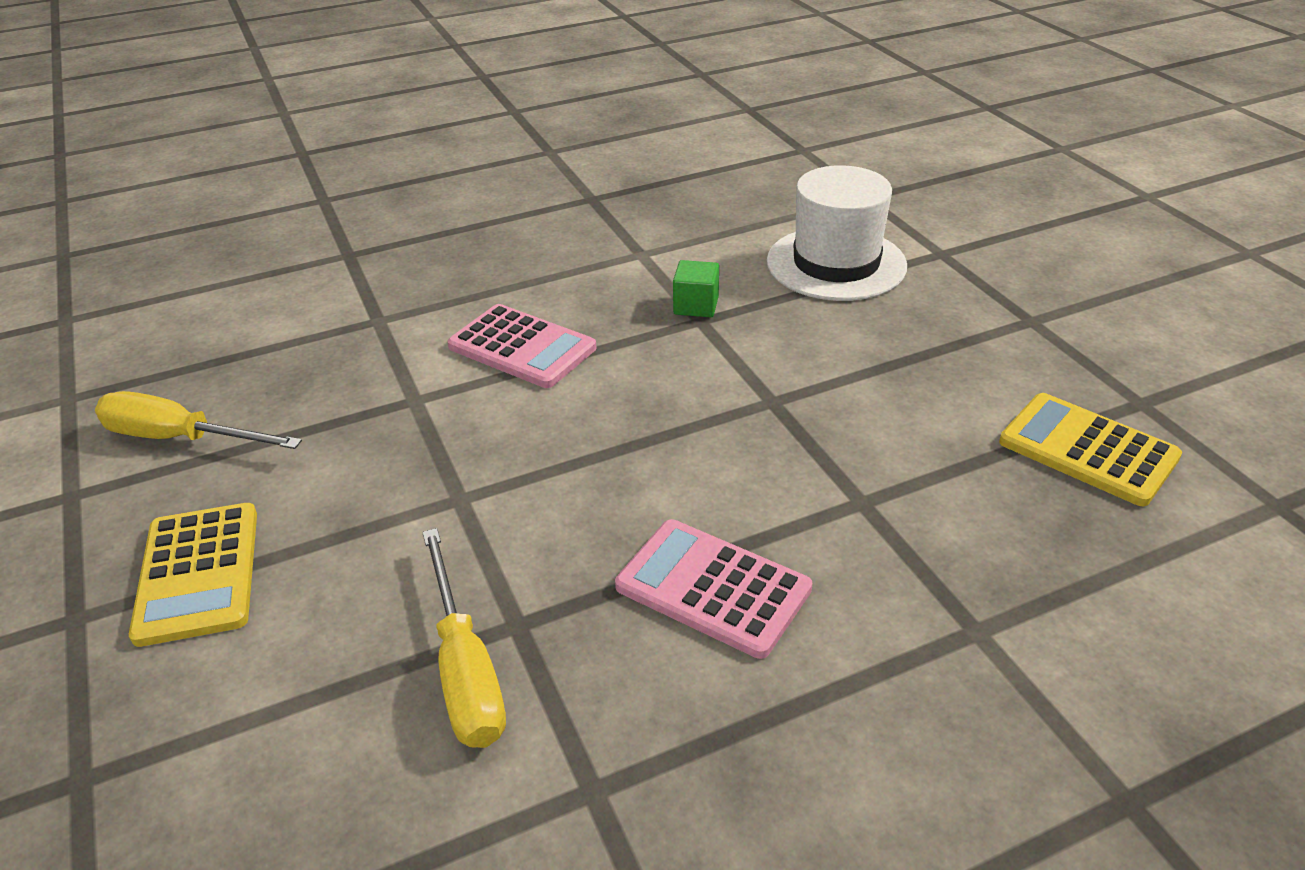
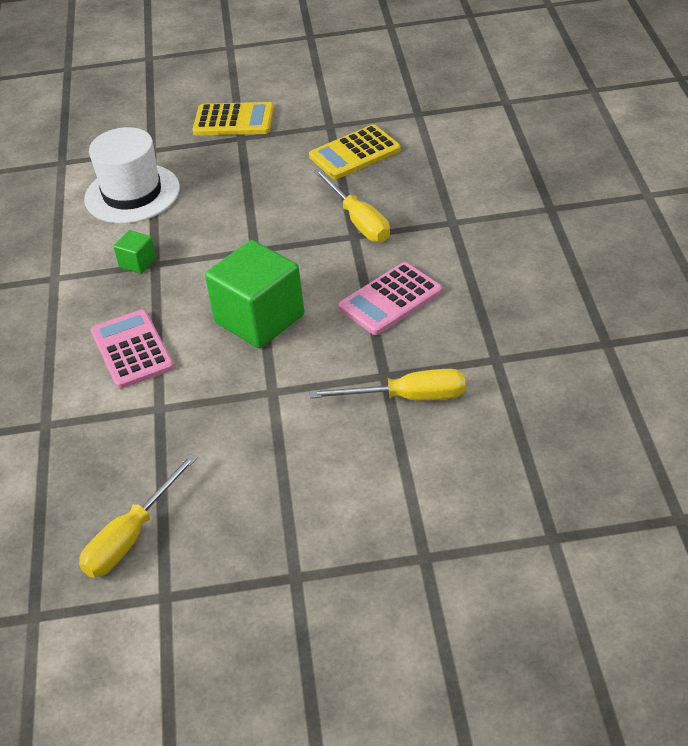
camera: 70 degrees left, 5 degrees up
yellow calculator [129,503,257,647] -> yellow calculator moved to [192,102,274,135]
pink calculator [447,304,596,388] -> pink calculator turned 75 degrees counterclockwise [91,309,174,389]
none -> green cube [205,240,305,348]
none -> yellow screwdriver [314,169,390,242]

